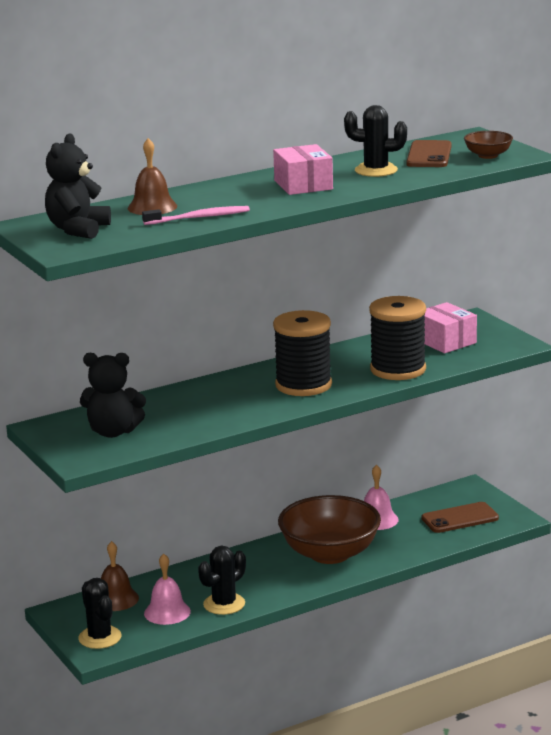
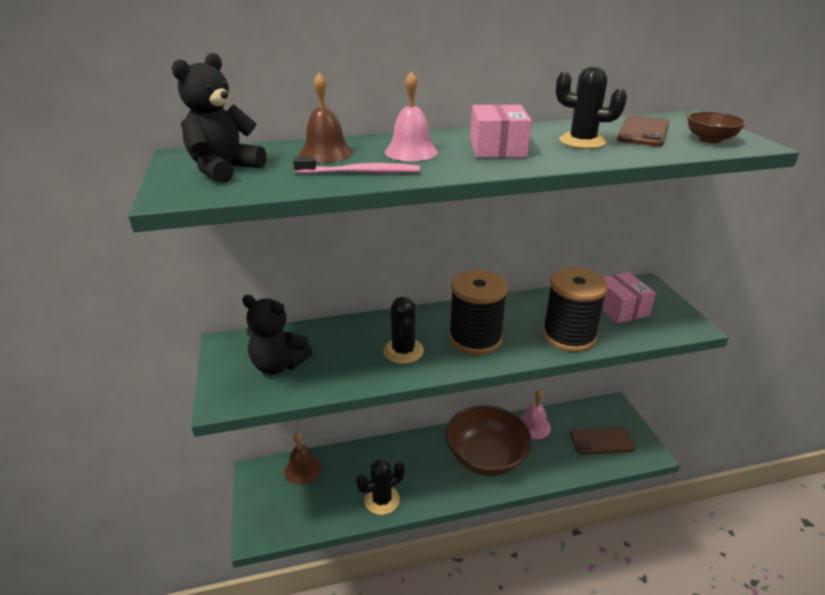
camera: 15 degrees right, 10 degrees up
black cactus [78,578,122,649] -> black cactus moved to [383,297,424,364]
pink bell [144,553,191,625] -> pink bell moved to [385,71,438,161]

